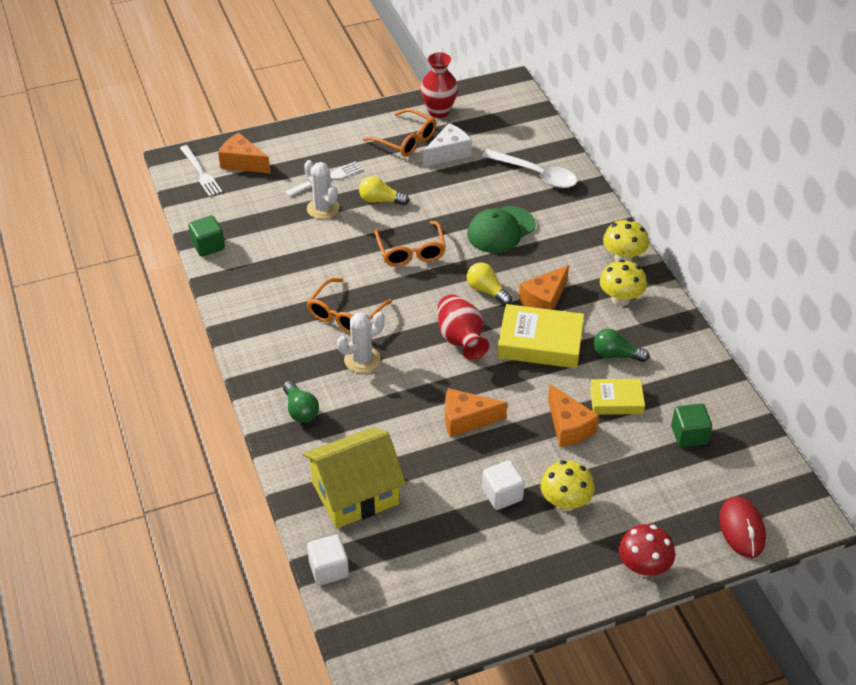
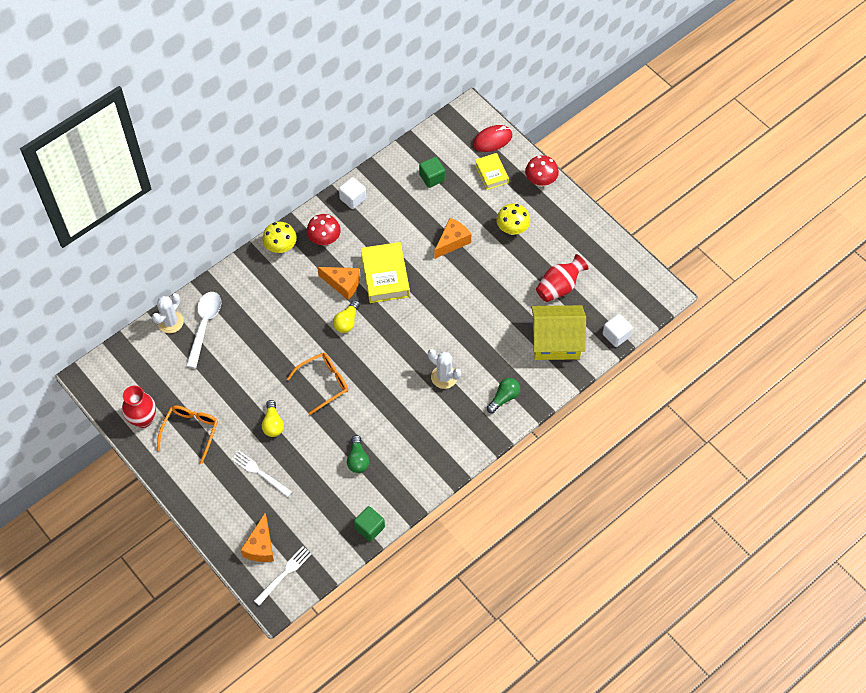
camera: 110 degrees left, 15 degrees up
yellow house [303,427,406,528] -> yellow house turned 45 degrees counterclockwise [531,305,586,360]
white cactus [304,160,339,219] -> white cactus moved to [152,293,184,333]
orange glasses [306,278,392,334] -> none
white cheese [423,123,472,167] -> none
red vase [438,294,489,360] -> red vase moved to [536,254,589,302]
orange cheese [445,388,507,437] -> none
green cap [467,206,536,253] -> none
white cube [482,460,525,510] -> white cube moved to [339,177,366,209]
yellow book [590,379,645,415] -> yellow book moved to [475,153,509,190]
green light bulb [593,329,650,362] -> green light bulb moved to [347,435,369,473]
yellow mushroom [600,260,647,306] -> red mushroom [307,214,341,245]

